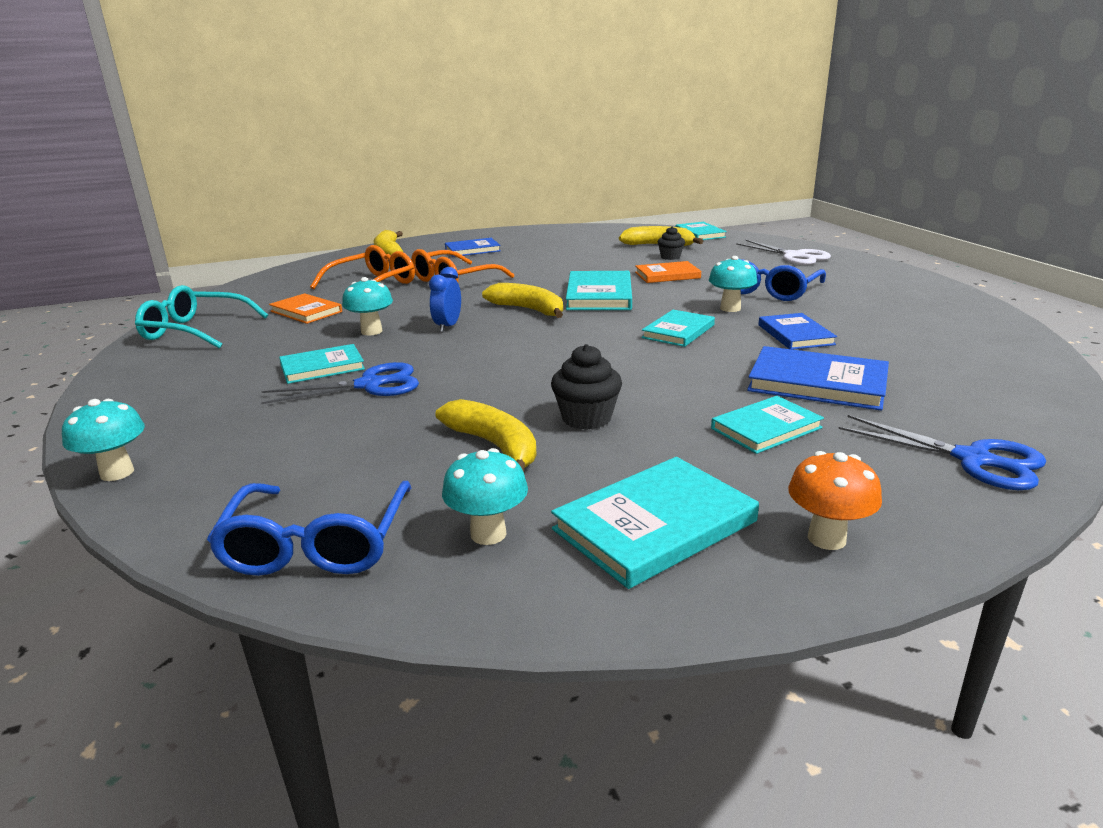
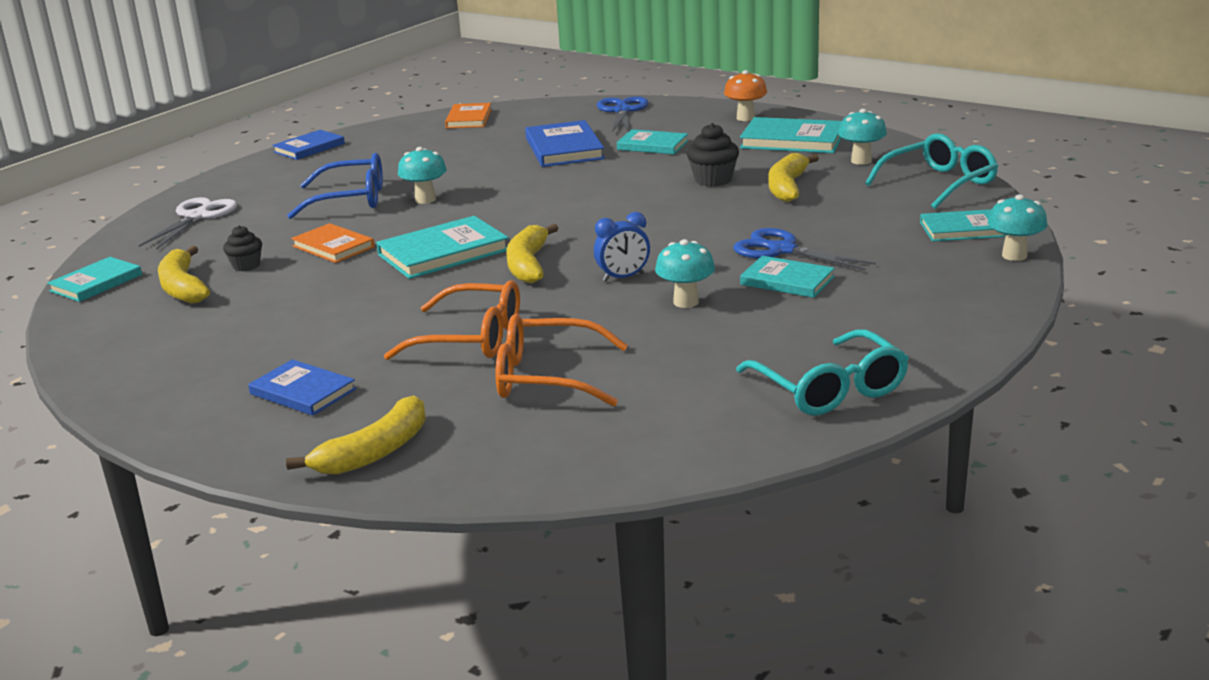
camera: 125 degrees left, 0 degrees up
blue glasses [207,481,411,576] -> turquoise glasses [865,133,998,209]
orange book [269,293,342,324] -> orange book moved to [445,103,492,128]
turquoise book [642,310,715,347] -> turquoise book moved to [920,209,1006,242]
blue book [758,313,837,350] -> blue book moved to [272,130,345,160]

